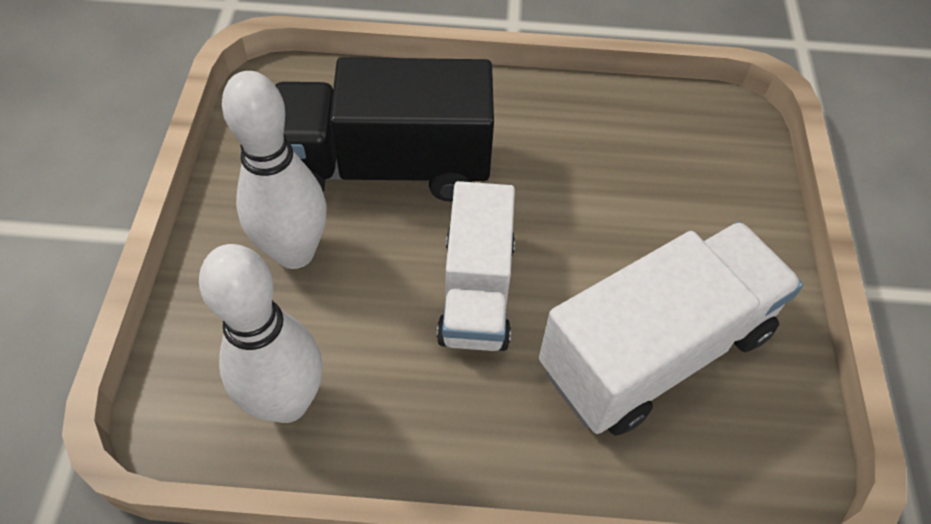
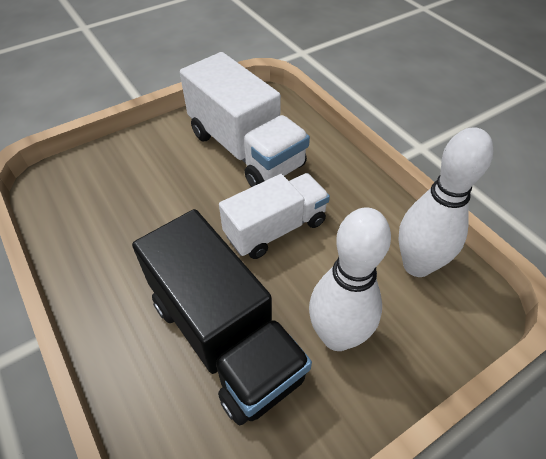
camera: 125 degrees left, 5 degrees down
white truck [539,221,803,435] -> white truck turned 150 degrees counterclockwise [180,52,310,187]

